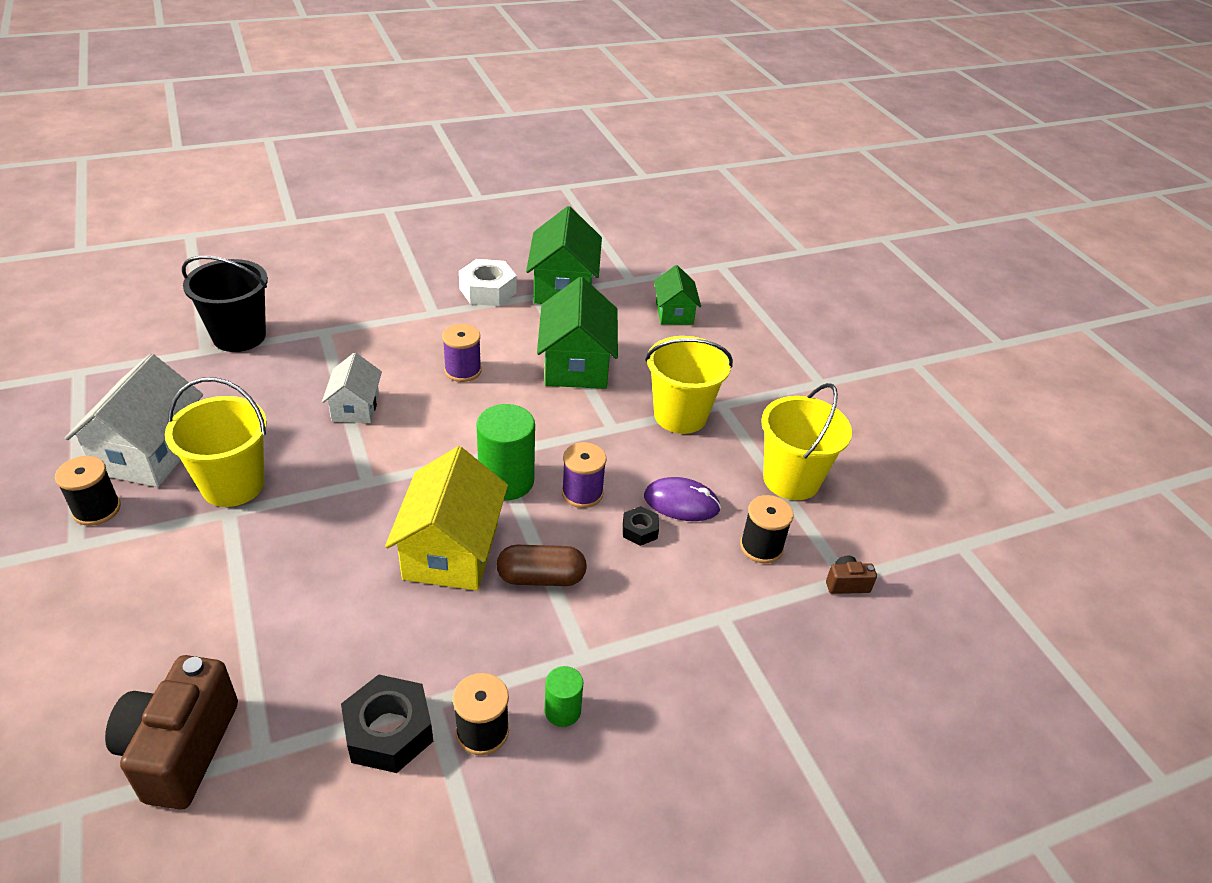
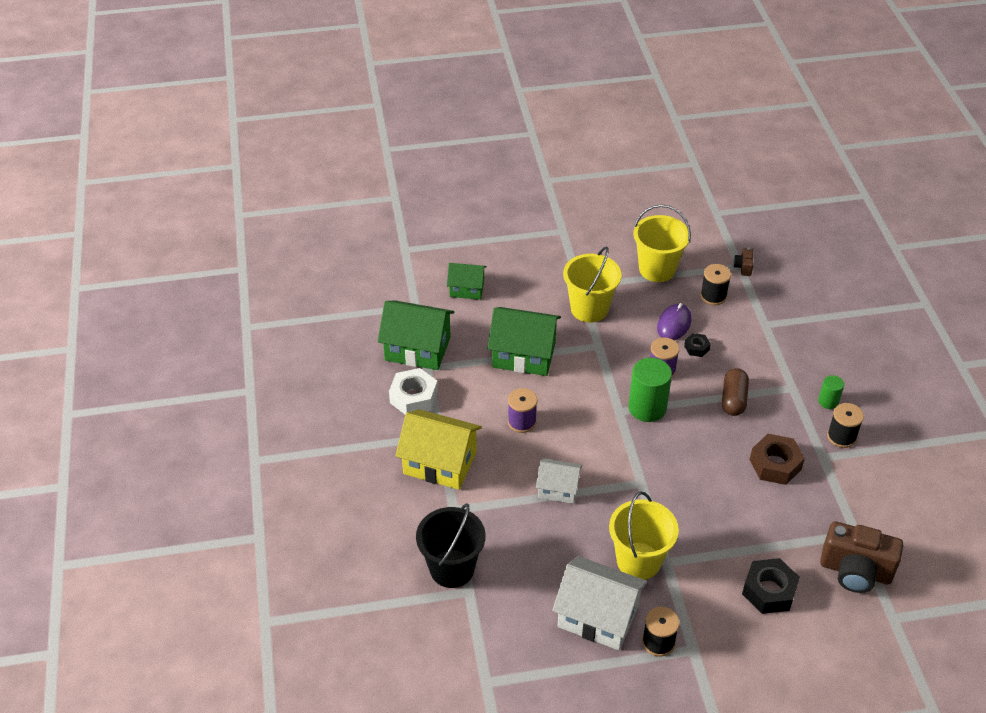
camera: 75 degrees left, 5 degrees up
black nut [341,674,433,773] -> black nut moved to [742,558,800,614]
yellow house [385,446,508,591] -> yellow house moved to [396,409,482,490]
none -> brown nut [750,434,805,485]

